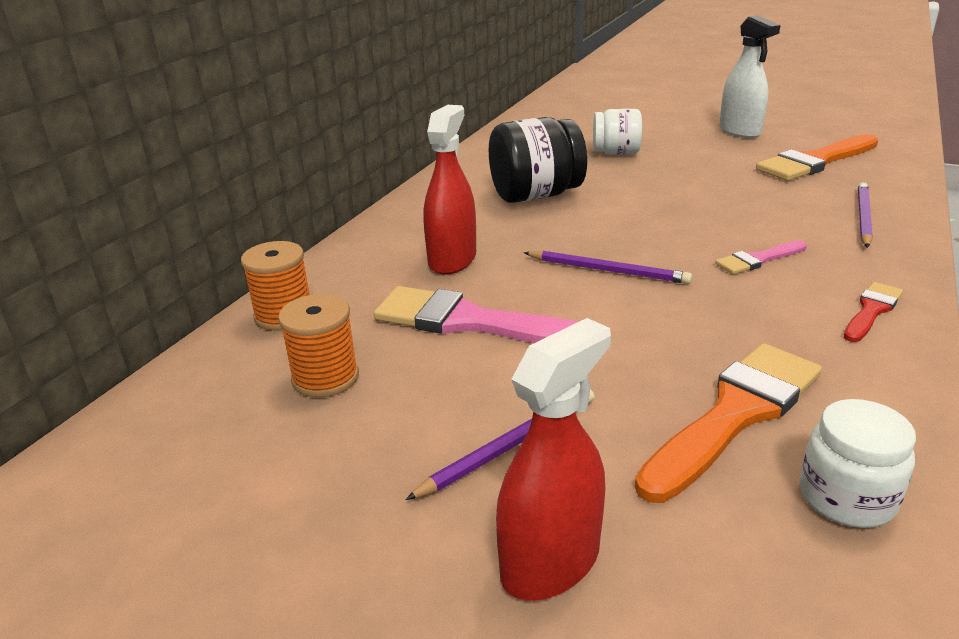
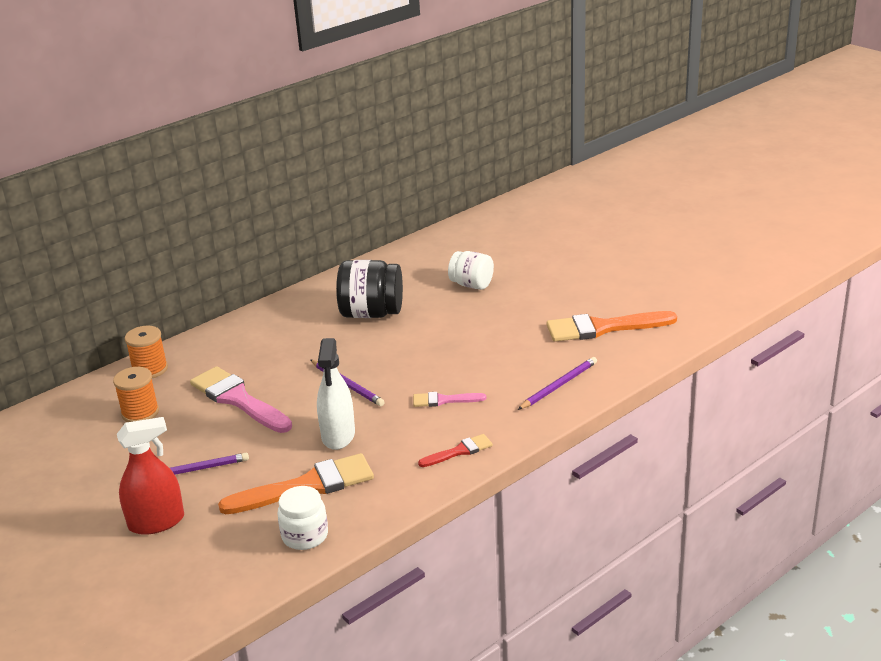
camera: 25 degrees right, 0 degrees up
red spray bottle [424,105,476,275] -> none
white spray bottle [719,15,780,138] -> white spray bottle moved to [317,338,355,450]

